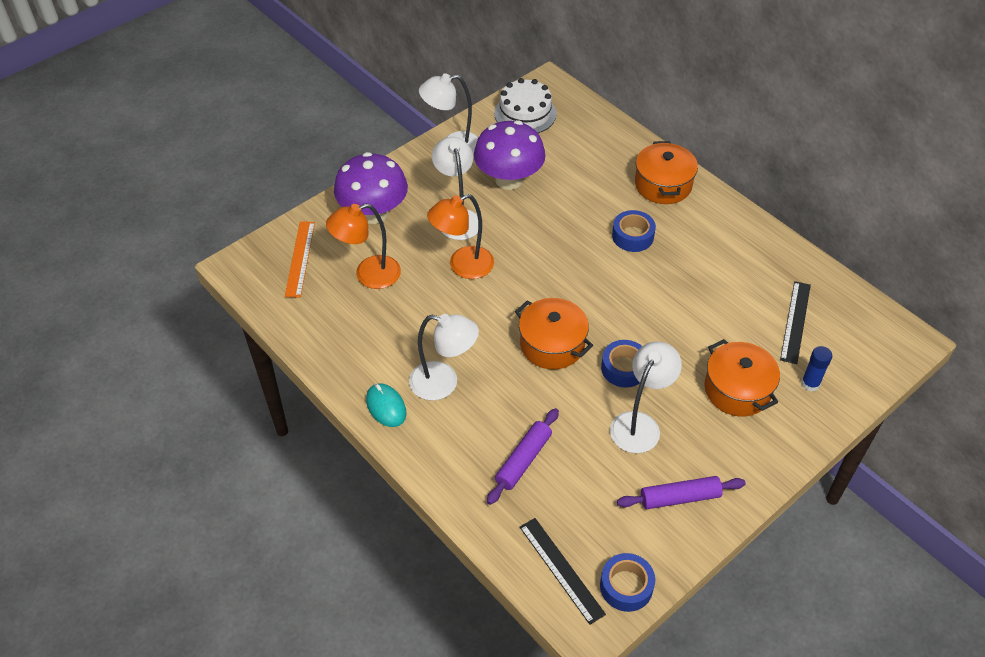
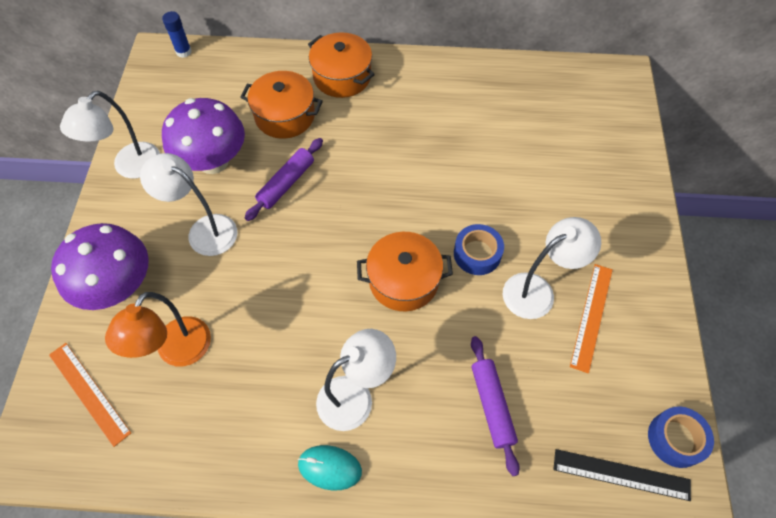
camera: 45 degrees left, 10 degrees up
orange lamp [427,194,494,279] -> none
white cake [494,78,557,133] -> none
white lamp [610,341,682,453] -> white lamp turned 75 degrees clockwise [503,217,601,319]
blue tape [612,210,656,252] -> none
purple rolling pin [617,476,746,509] -> purple rolling pin moved to [245,138,323,221]
orange pot [704,339,780,416] -> orange pot moved to [240,71,323,139]
black ruler [780,281,811,364] -> none
blue glue stick [801,346,832,392] -> blue glue stick moved to [162,11,192,58]
none -> orange ruler [570,264,613,374]

